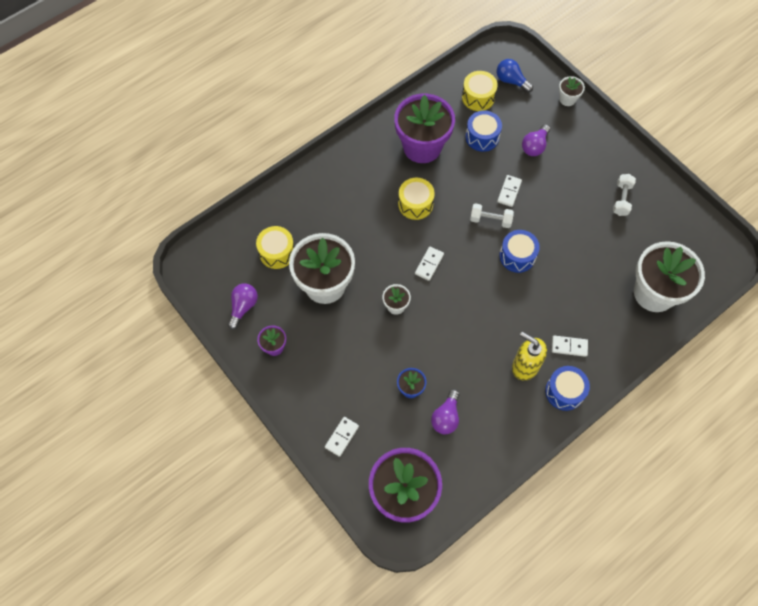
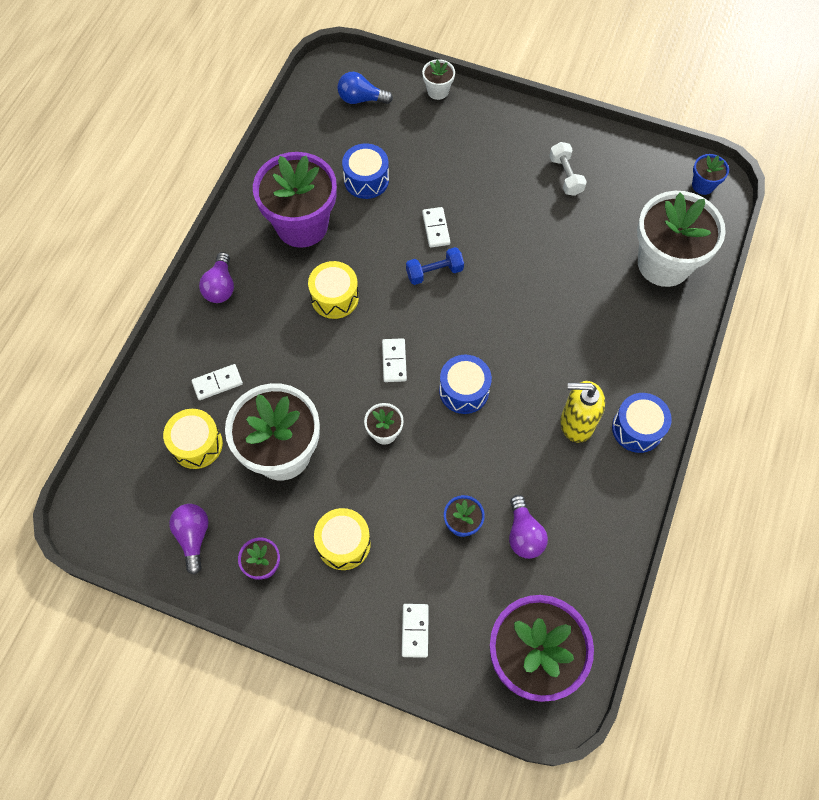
camera: 30 degrees left, 0 degrees up
yellow drum [462,71,498,111] -> yellow drum moved to [314,508,371,570]
white dumbbell [470,203,514,228] -> blue dumbbell [406,247,464,285]
blue drum [499,230,540,273] -> blue drum moved to [439,355,492,414]
purple light bulb [522,124,550,156] -> purple light bulb moved to [199,252,234,303]
white domino [552,336,588,357] -> white domino moved to [192,364,243,400]
none -> blue flower pot [692,154,729,195]

